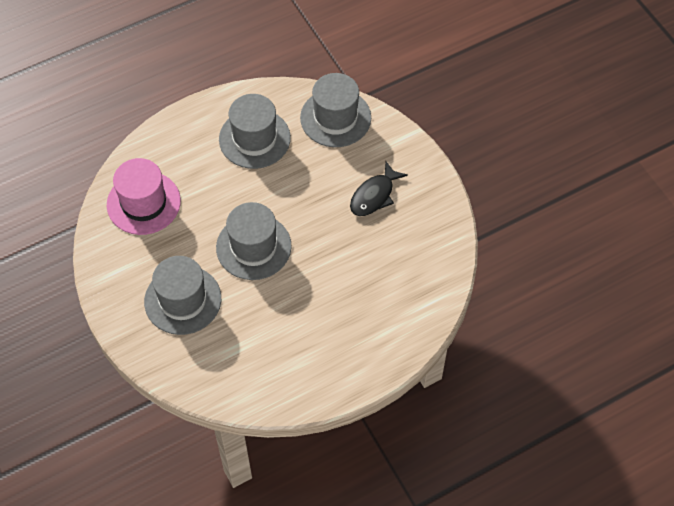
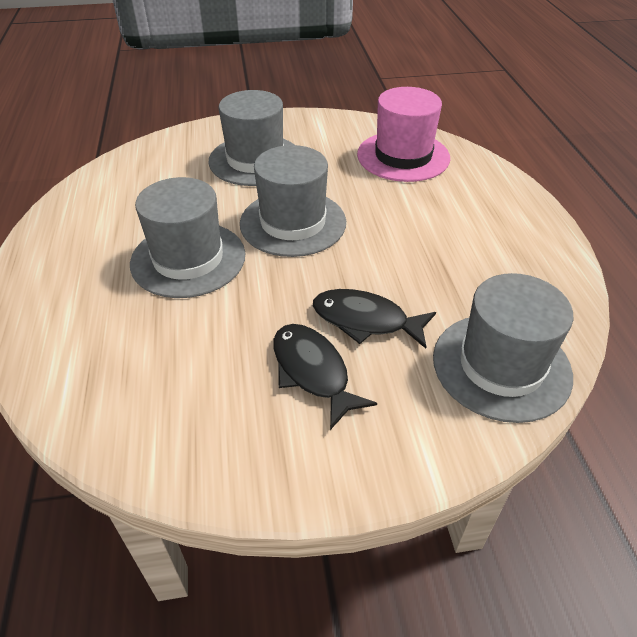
camera: 110 degrees right, 15 degrees down
grey hat [219,94,291,169] -> grey hat moved to [130,177,245,298]
none -> black fish [313,289,436,349]

